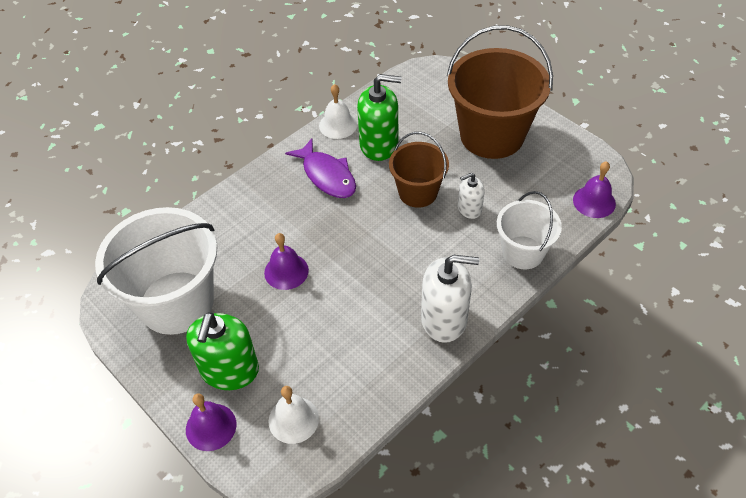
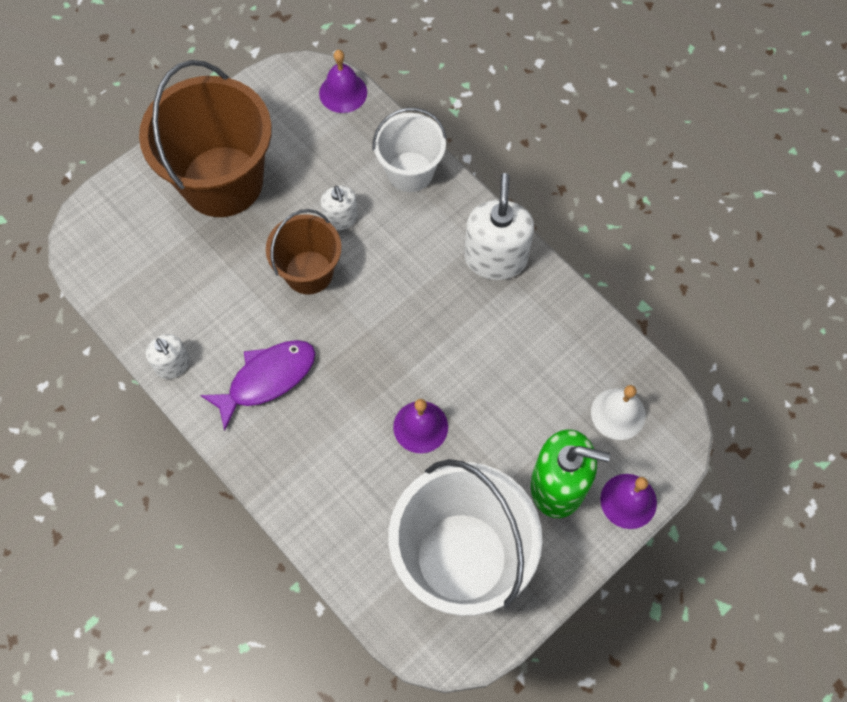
camera: 90 degrees left, 15 degrees up
white bell [319,84,357,139] -> white soap dispenser [146,334,190,379]
green soap dispenser [357,74,402,161] -> none

